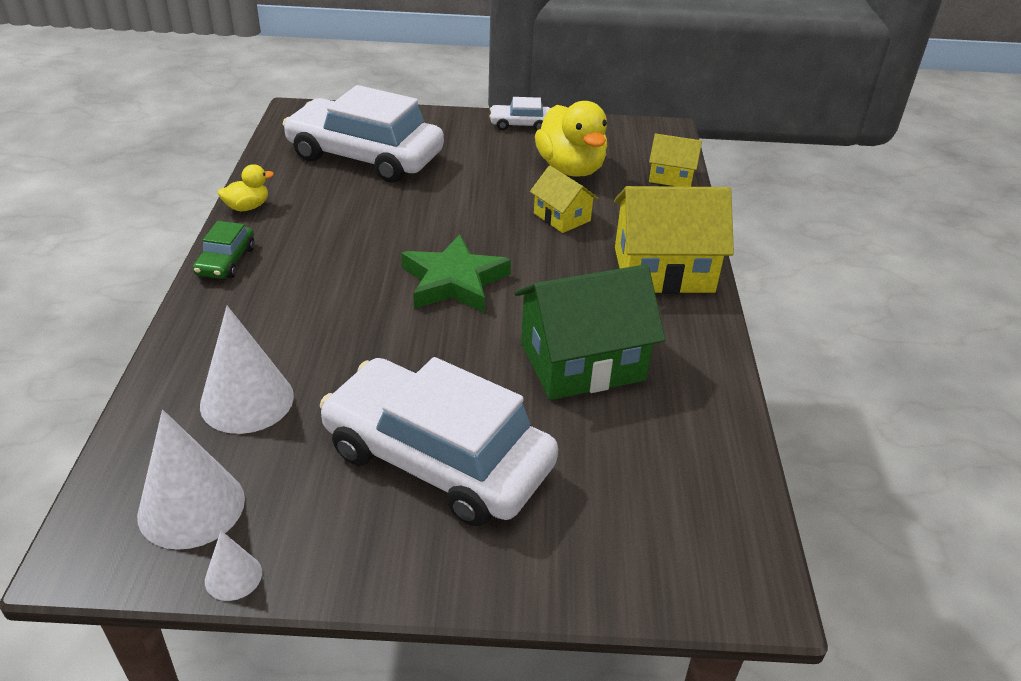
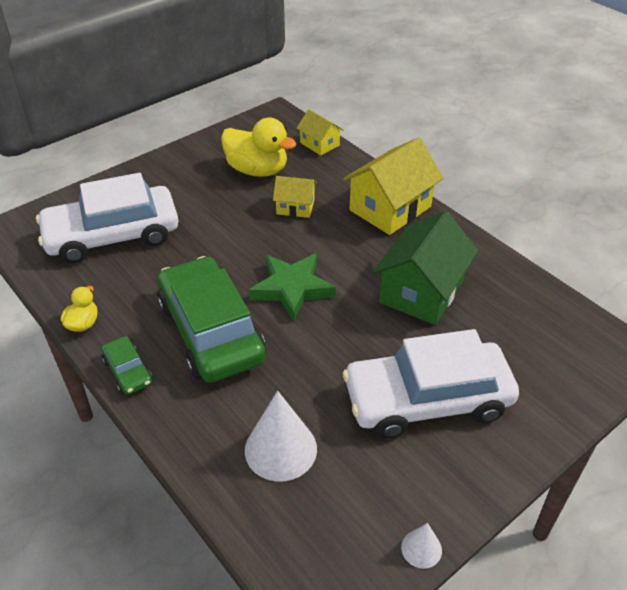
camera: 40 degrees left, 5 degrees up
white cone [137,410,245,550] -> none
white car [489,97,550,131] -> none
yellow house [649,134,702,187] -> yellow house turned 75 degrees clockwise [297,109,344,156]
none -> green car [157,256,266,383]

